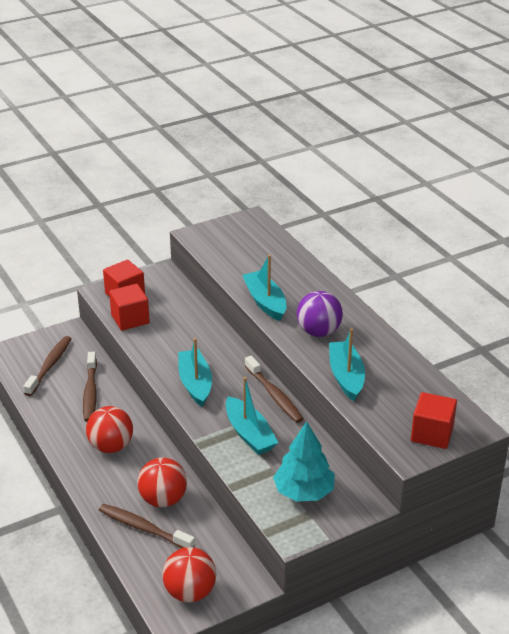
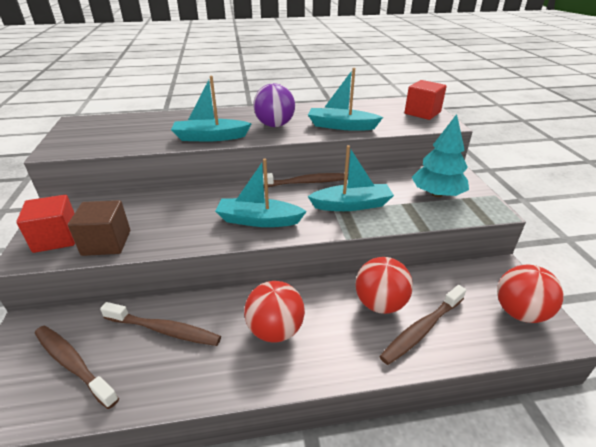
camera: 70 degrees left, 0 degrees up
red cube [109,284,150,331] -> brown cube [68,200,130,256]

